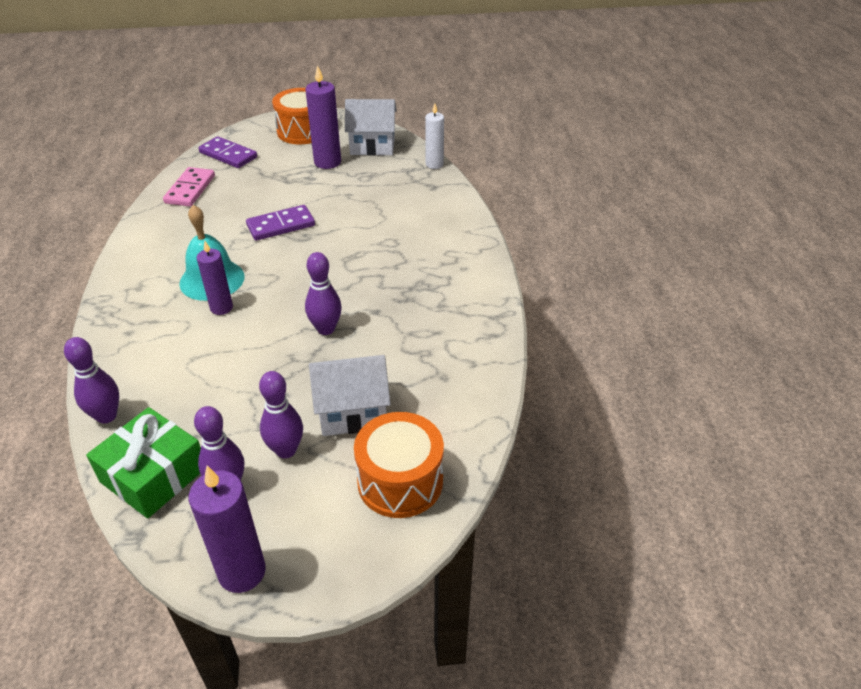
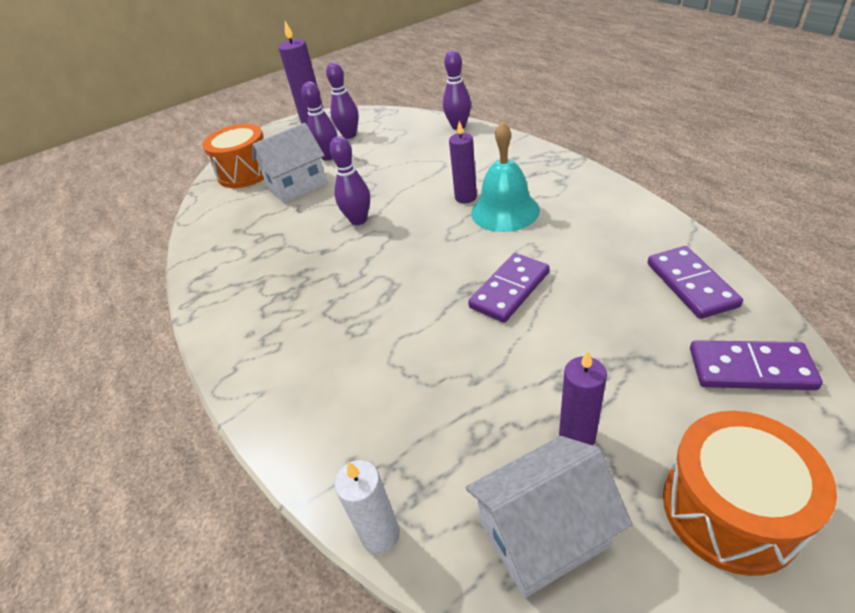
camera: 160 degrees right, 0 degrees up
green gift [86,407,201,518] -> none
pink domino [163,167,215,207] -> purple domino [647,246,743,319]
purple candle [305,65,341,169] -> purple candle [559,350,607,445], size x0.66

